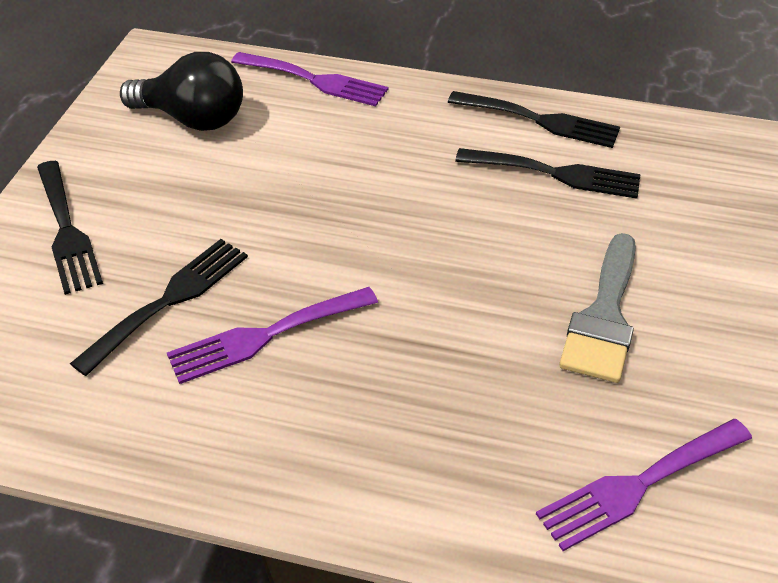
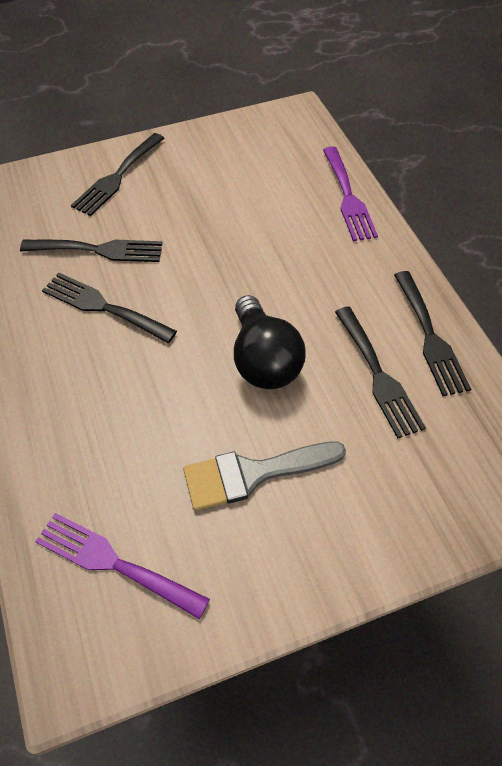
camera: 55 degrees right, 10 degrees up
black light bulb [120,52,243,131] -> black light bulb moved to [234,295,306,389]
purple fork [167,287,378,384] -> black fork [42,273,177,343]

